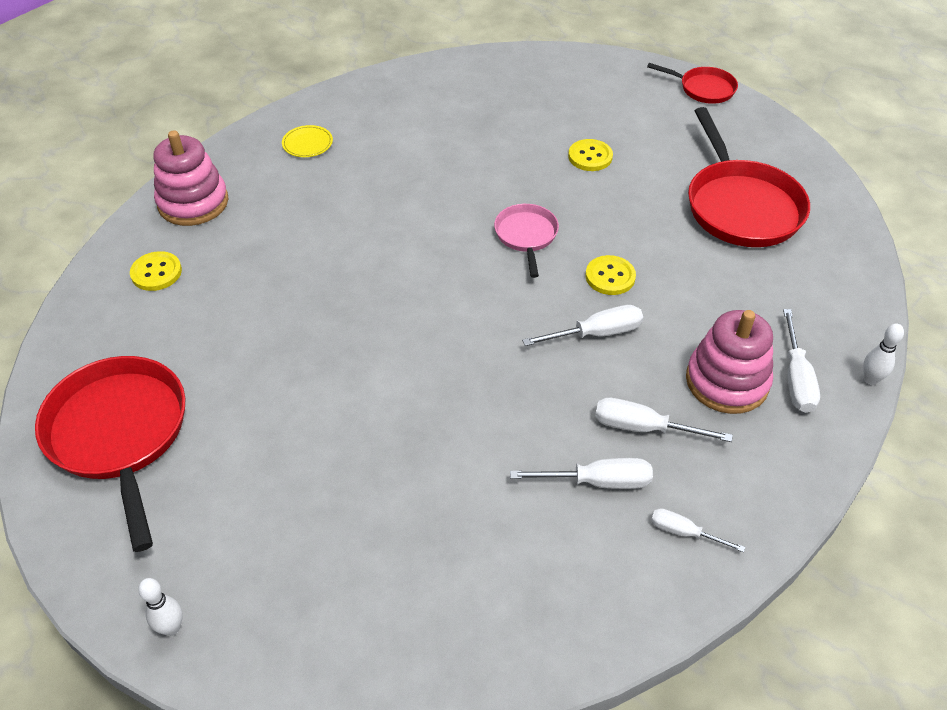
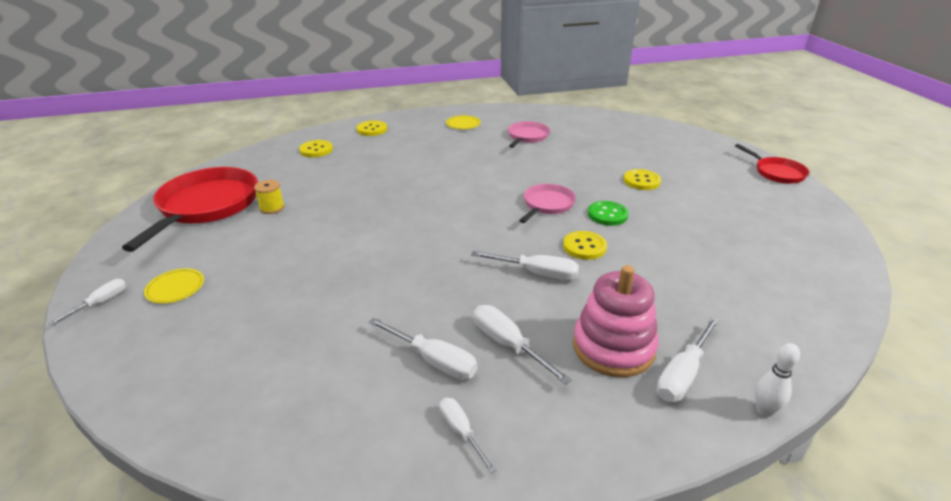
camera: 35 degrees right, 15 degrees down
white bowling pin [138,578,183,636] -> white screwdriver [48,279,126,326]
pink stacking toy [153,130,228,226] -> yellow button [357,120,387,136]
red pan [688,107,810,247] -> none
none -> yellow plate [144,268,204,304]
none -> yellow spool [254,180,284,214]
none -> pink pan [508,121,550,148]
none -> green button [588,201,629,226]

